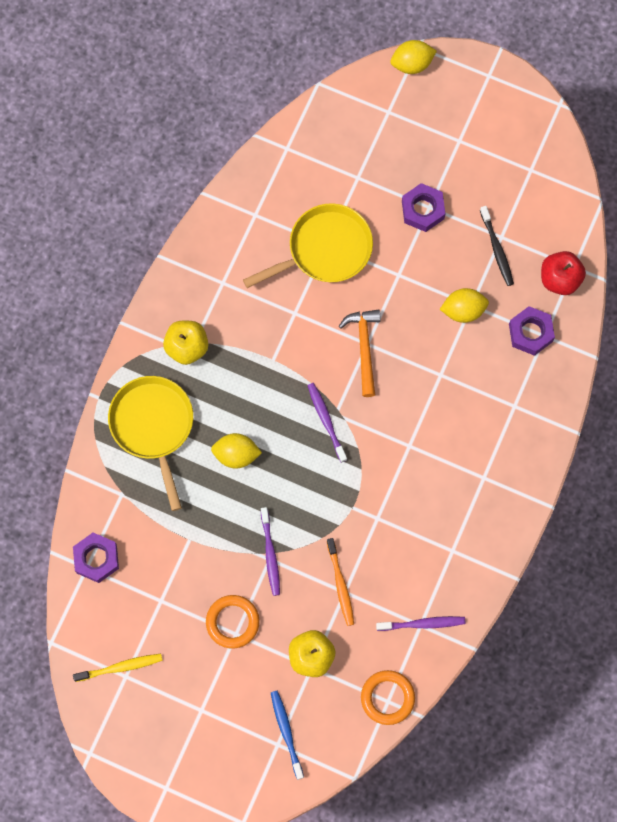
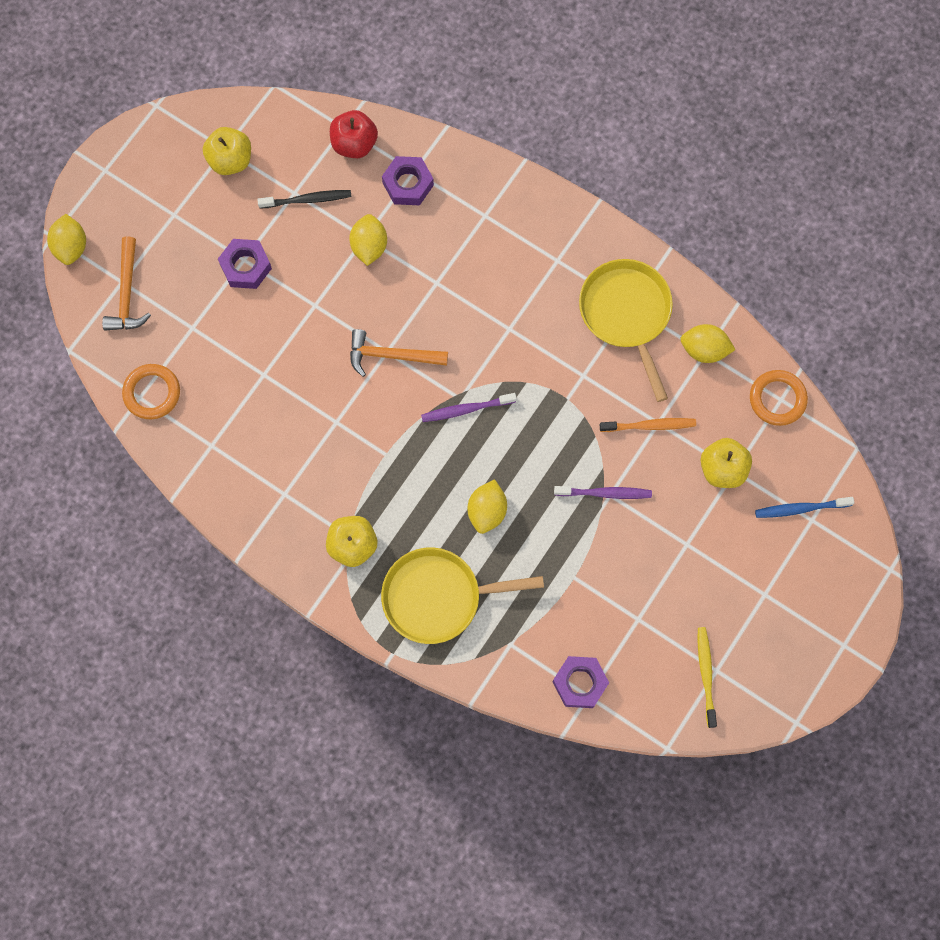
camera: 80 degrees left, 0 degrees up
orange ring [206,595,260,649] -> orange ring moved to [122,364,180,419]
yellow pan [243,203,373,288] -> yellow pan moved to [579,259,673,402]
purple toothbrush [376,616,465,631] -> yellow lemon [680,324,736,363]
none -> orange hammer [102,237,151,330]
none -> yellow apple [203,127,251,175]

